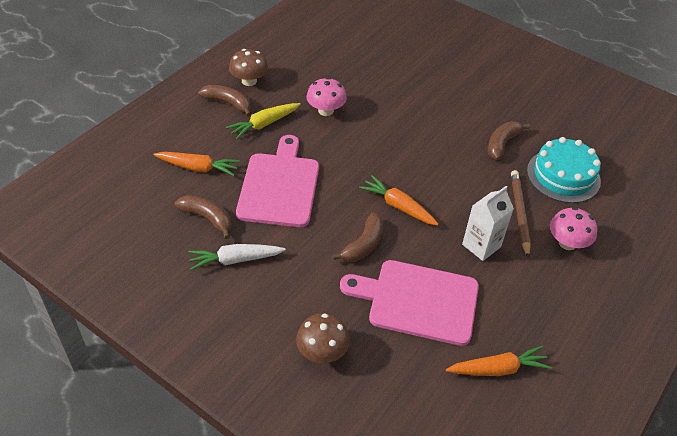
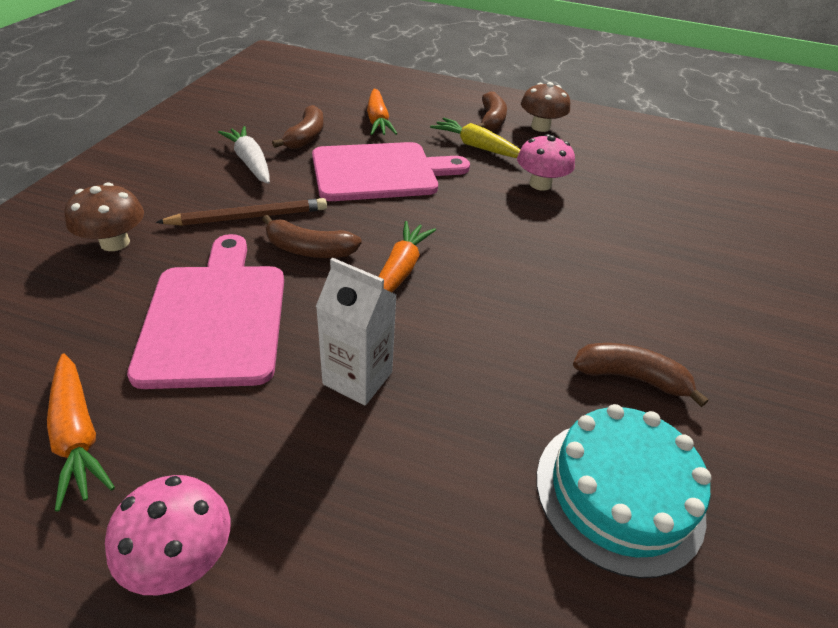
camera: 70 degrees right, 5 degrees down
brown pencil [511,170,531,258] -> brown pencil moved to [156,198,327,226]
pink mushroom [550,207,597,250] -> pink mushroom moved to [105,475,230,595]

